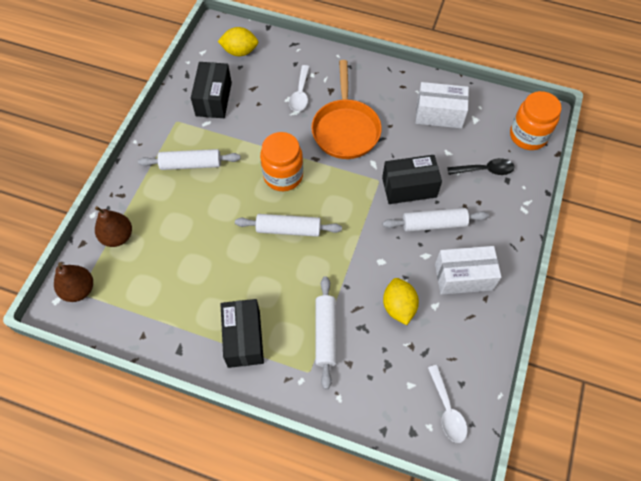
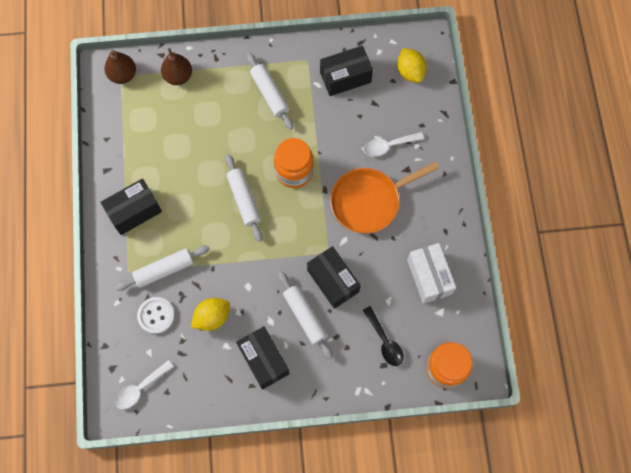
camera: 65 degrees right, 10 degrees up
white box [435,246,501,295] -> black box [236,326,290,390]
none -> white button [137,297,175,334]

